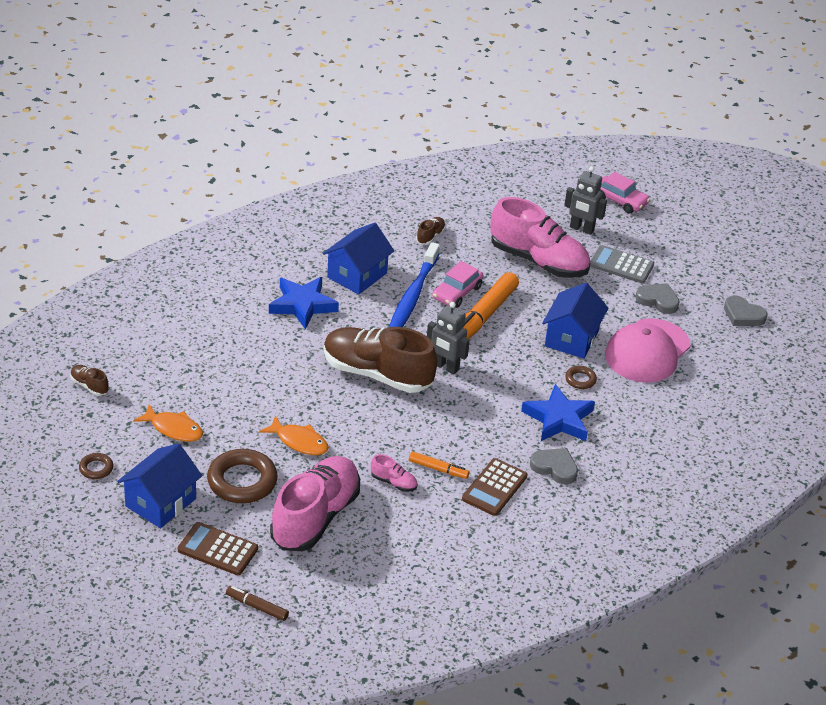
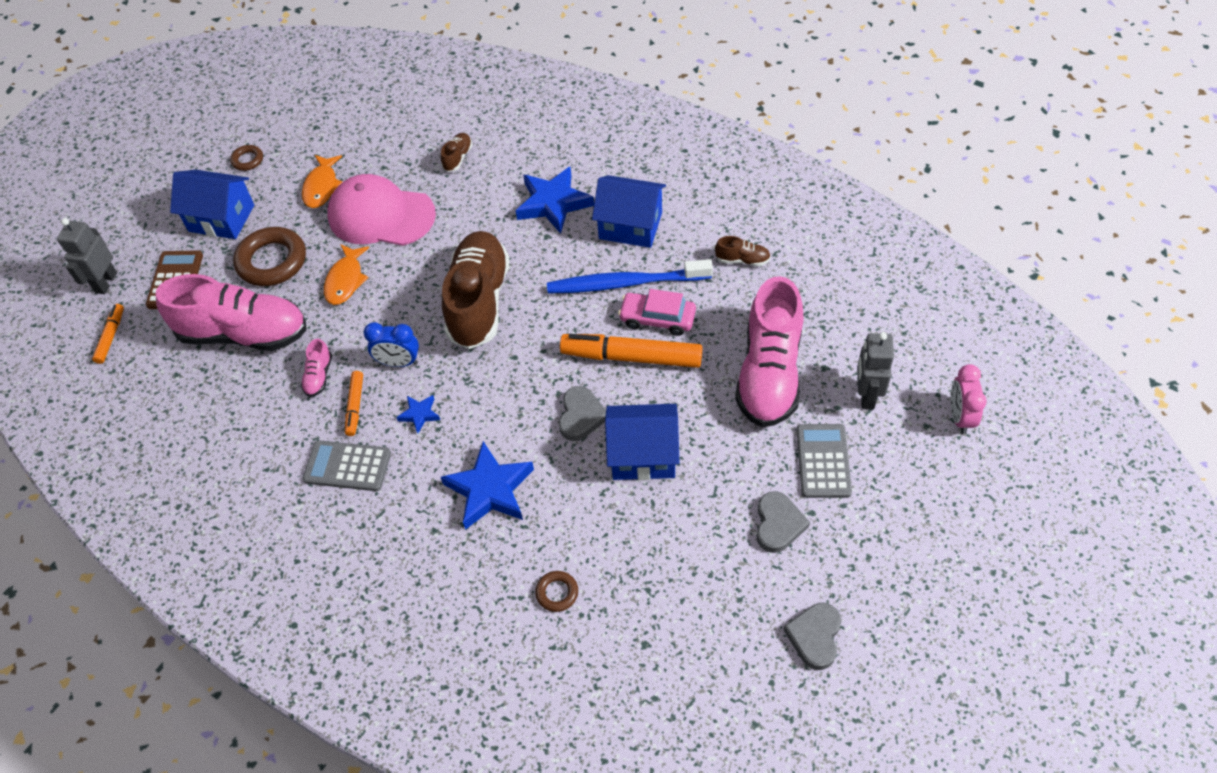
camera: 75 degrees right, 15 degrees up
brown shoe [70,365,109,396] -> brown shoe moved to [441,133,472,172]
brown marker [226,586,289,621] -> orange marker [92,304,124,364]
grey robot [427,302,470,374] -> grey robot moved to [57,218,117,294]
brown calculator [462,458,527,516] -> grey calculator [303,440,391,491]
grey heart [530,448,578,484] -> grey heart moved to [559,386,606,441]
brown ring [565,366,597,389] -> brown ring moved to [535,571,578,612]
pink car [600,172,650,214] -> pink clock [951,364,987,434]
pink cap [605,318,691,383] -> pink cap moved to [327,174,436,246]
none -> blue clock [364,322,419,367]
none -> blue star [396,395,440,433]

